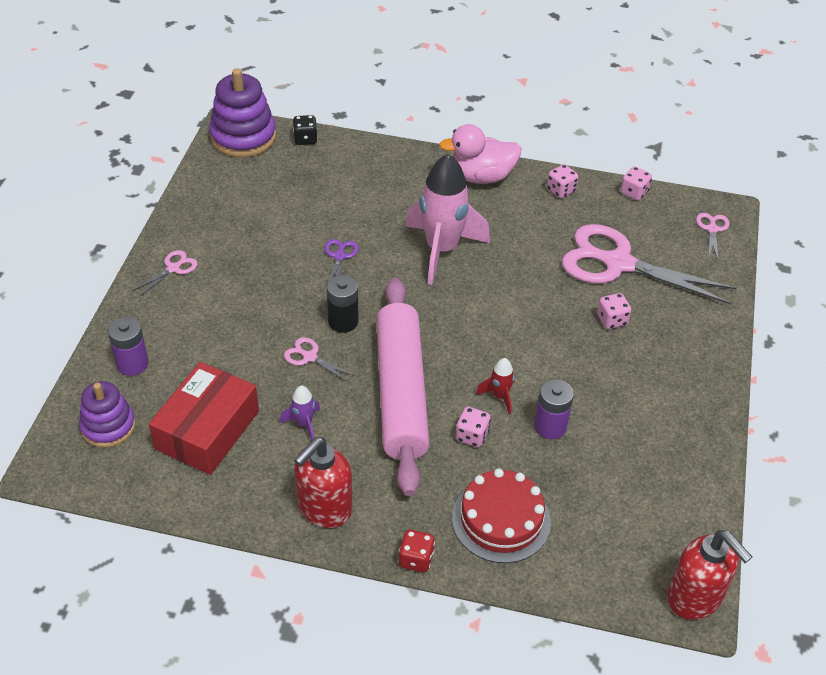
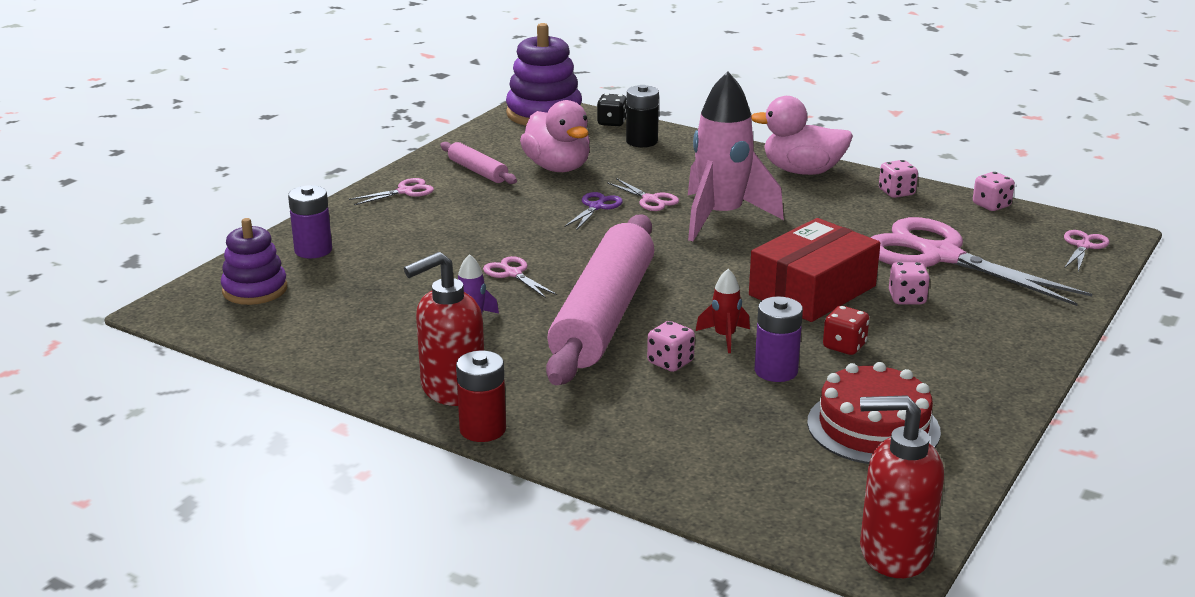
camera: 20 degrees right, 20 degrees down
red box [149,362,259,475] -> red box moved to [749,218,880,322]
black battery [327,275,359,333] -> black battery moved to [626,85,659,147]
red dice [399,530,435,573] -> red dice moved to [823,306,869,355]
red cake [452,468,551,563] -> red cake moved to [807,362,941,464]
red soap dispenser [667,530,752,620] -> red soap dispenser turned 120 degrees clockwise [860,395,944,578]
none -> pink rolling pin [440,142,517,184]
none -> red battery [456,351,506,442]
none -> pink duck [520,100,590,172]
none -> pink scissors [607,178,679,211]

